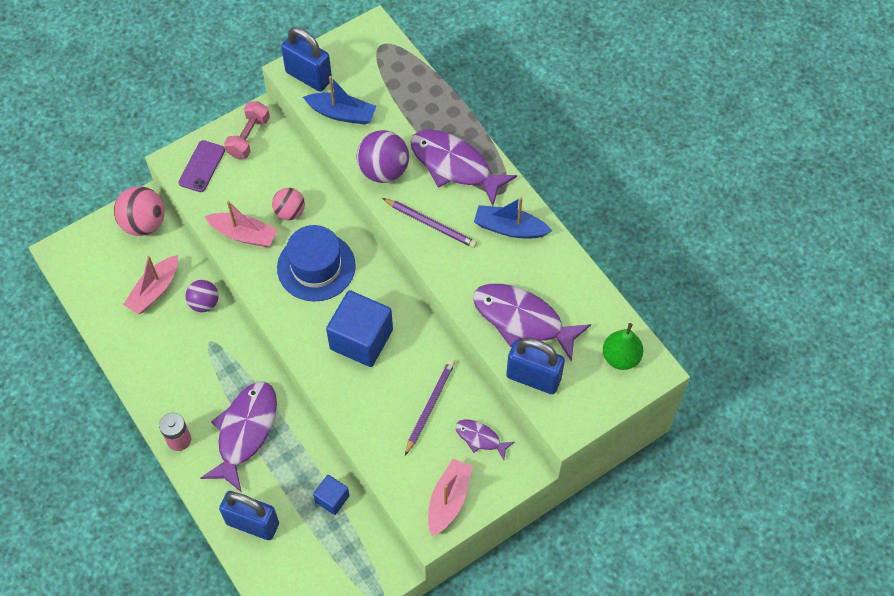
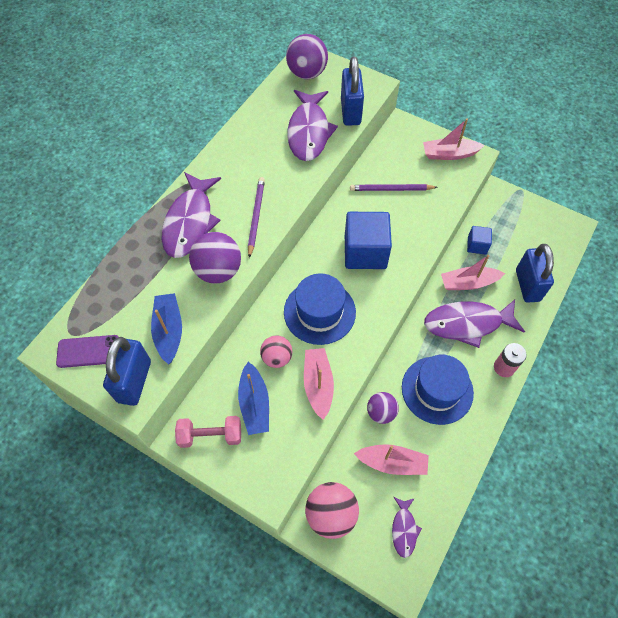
camera: 115 degrees left, 0 degrees up
purple phone [179,140,225,192] -> purple phone moved to [56,335,119,368]
purple fish [455,420,514,460] -> purple fish moved to [392,497,422,558]
blue boat [474,197,552,238] -> blue boat moved to [238,362,269,435]
green pear [603,323,643,370] -> purple ball [286,34,328,79]
none -> blue hat [402,355,474,425]
none -> pink boat [441,255,505,290]

